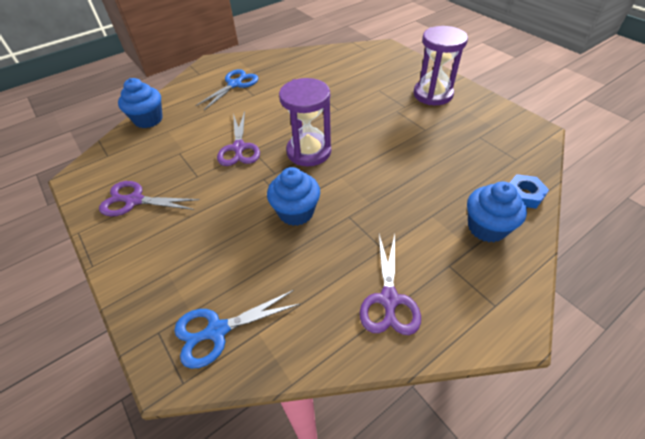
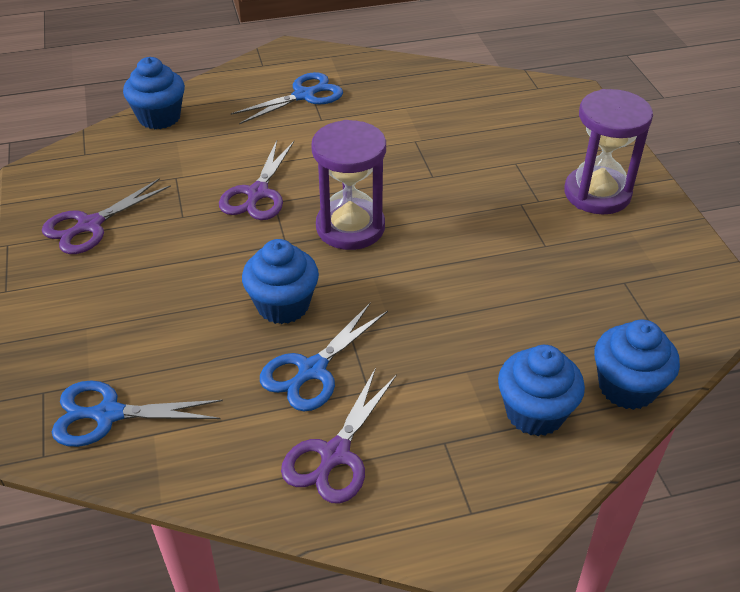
camera: 20 degrees right, 5 degrees down
purple scissors [99,181,200,216] -> purple scissors turned 75 degrees counterclockwise [42,178,171,254]
blue nut [509,174,549,209] -> blue cupcake [594,320,680,410]
none -> blue scissors [260,302,388,411]

